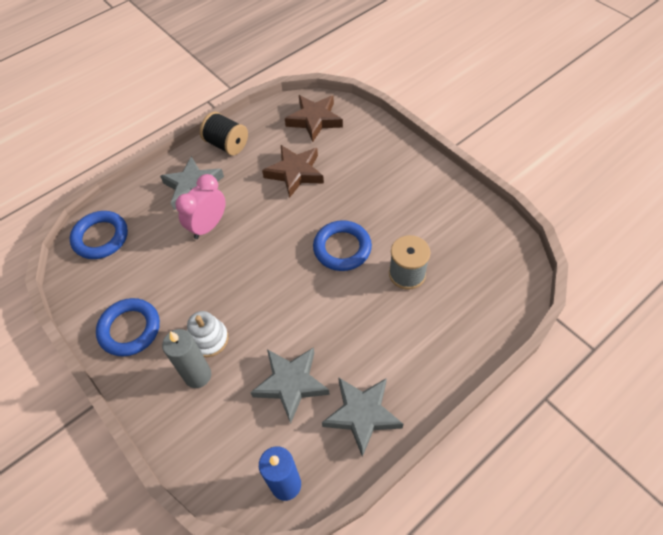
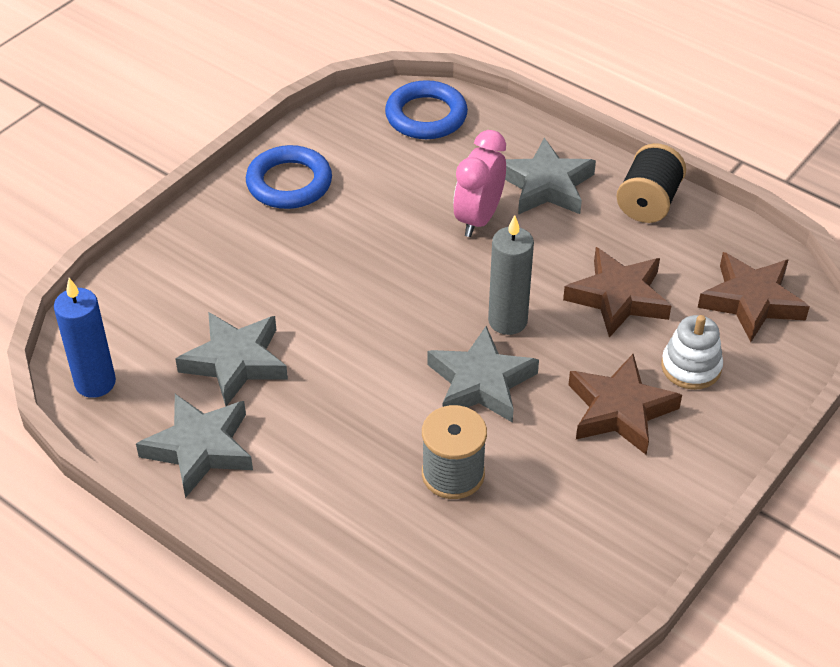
camera: 75 degrees right, 10 degrees down
grey candle [162,329,211,388] -> grey candle moved to [488,215,534,335]
pink clock [176,174,226,239] -> pink clock turned 90 degrees counterclockwise [453,130,506,237]
white stacking toy [187,311,228,357] -> white stacking toy moved to [661,315,723,390]
blue ring [313,220,372,271] -> grey star [427,326,539,423]
none -> brown star [568,354,682,455]

